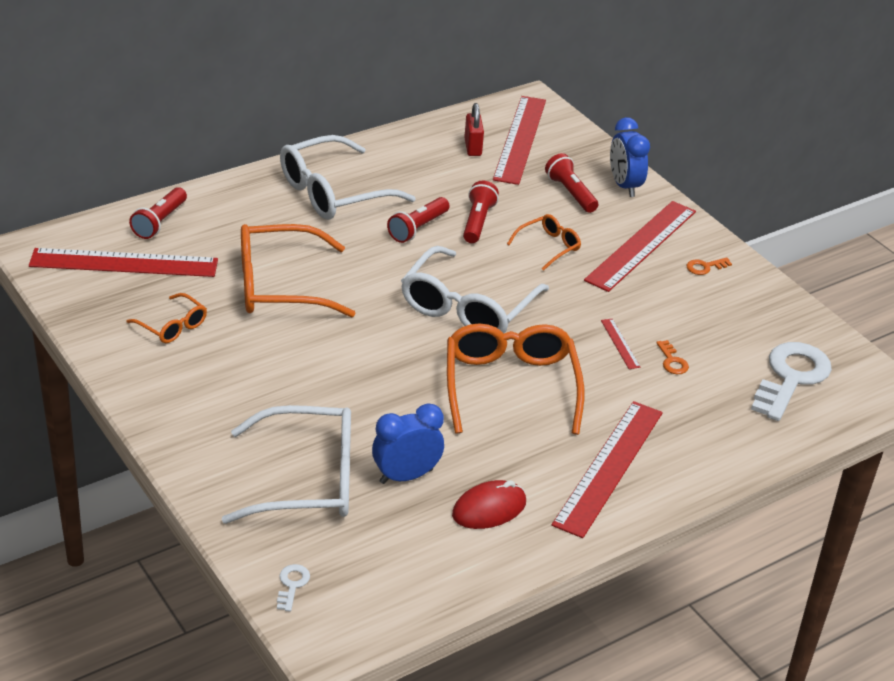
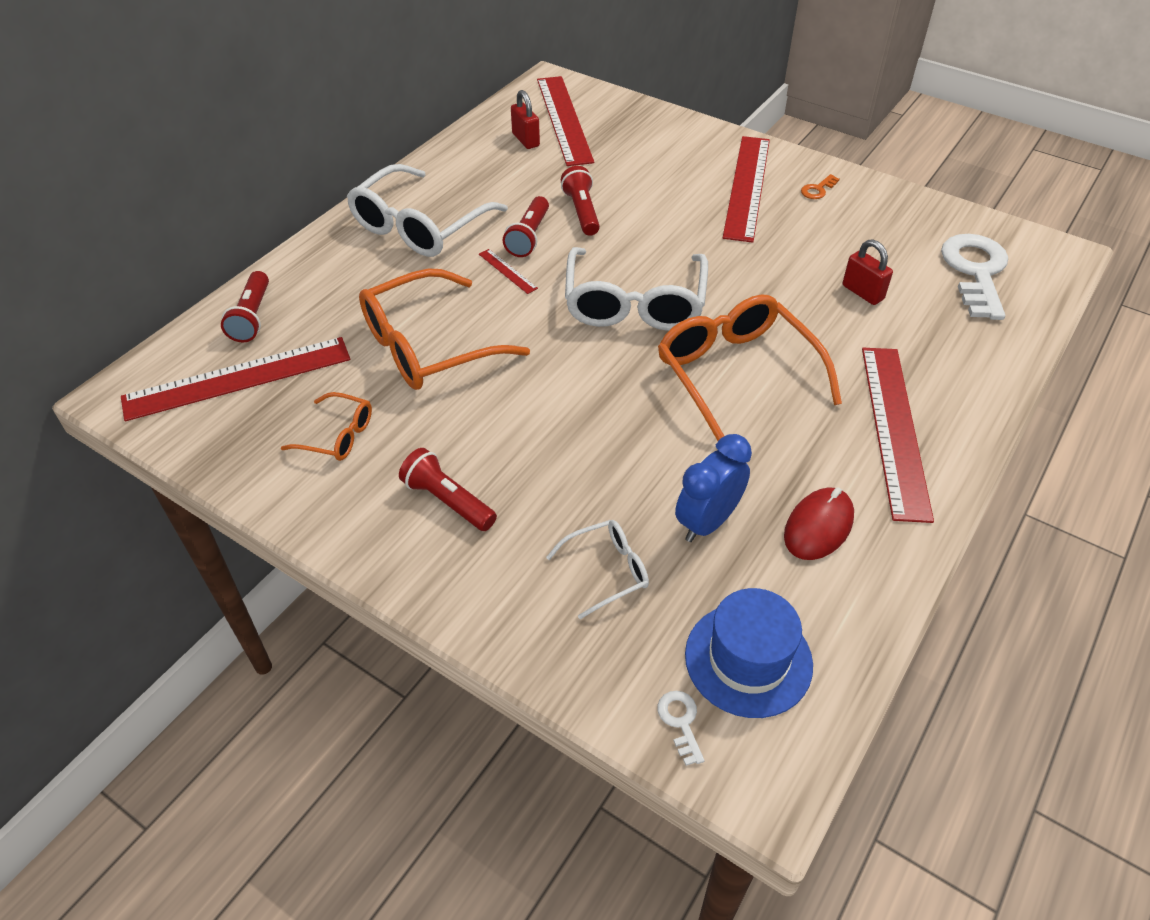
camera: 20 degrees left, 10 degrees up
white glasses [222,405,351,524] -> white glasses [546,520,649,619], size x0.50
orange glasses [507,214,581,271] -> none
red flashlight [545,153,598,213] -> red flashlight moved to [399,448,497,531]
red ruler [601,319,641,369] -> red ruler moved to [479,249,538,294]
blue clock [610,117,650,197] -> none
orange key [656,340,689,374] -> red padlock [843,239,893,305]
none -> blue hat [685,588,813,718]

